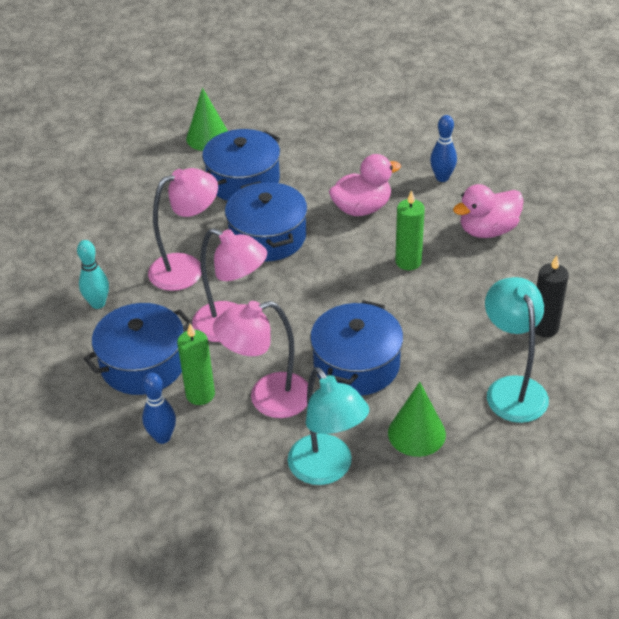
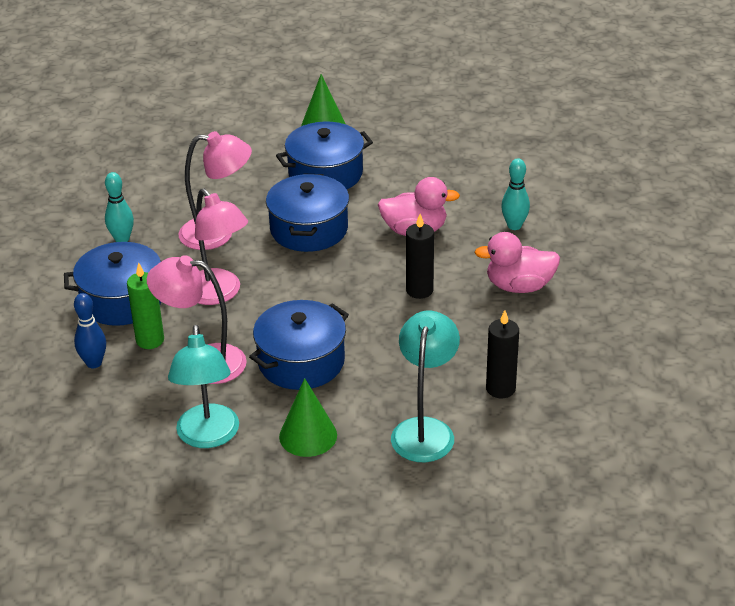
camera: 25 degrees right, 5 degrees down
green candle [395,190,425,270] -> black candle [406,214,434,299]
blue bowling pin [430,115,457,182] -> turquoise bowling pin [501,158,530,230]

